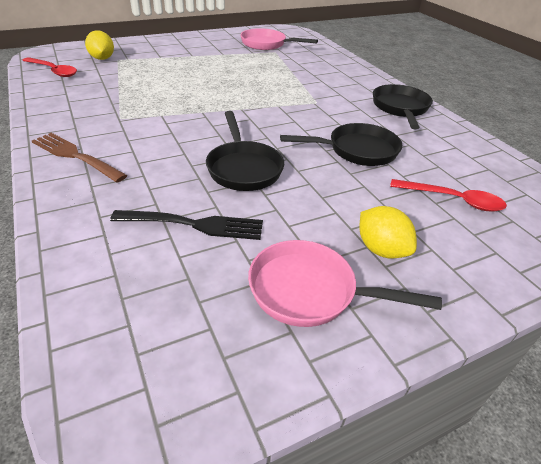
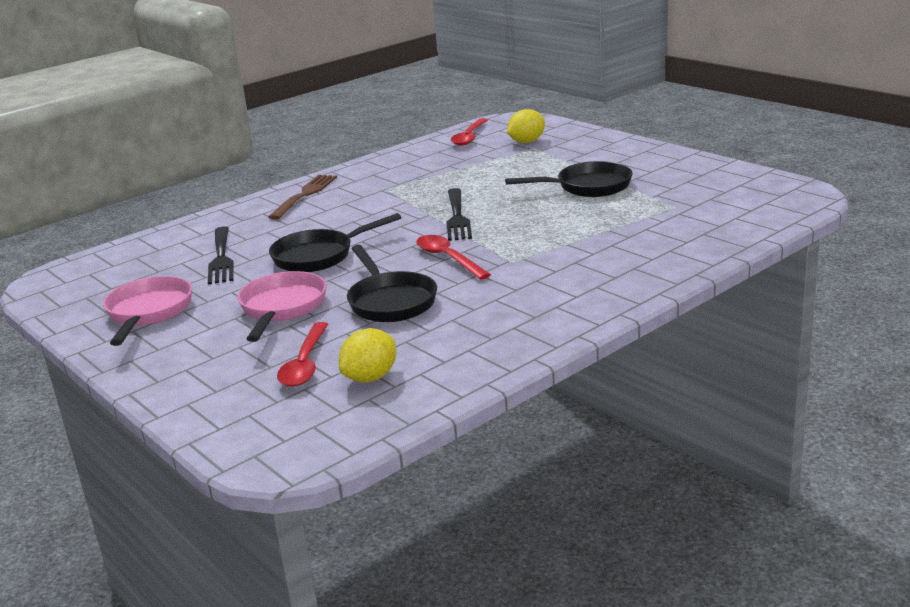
camera: 80 degrees right, 15 degrees down
pink pan [240,28,318,50] -> pink pan moved to [238,271,327,342]
yellow lemon [360,206,417,259] -> yellow lemon moved to [339,328,396,382]
black pan [373,84,433,129] -> black pan moved to [505,161,633,197]
none -> red spoon [416,235,491,280]
none -> black fork [446,188,472,241]

